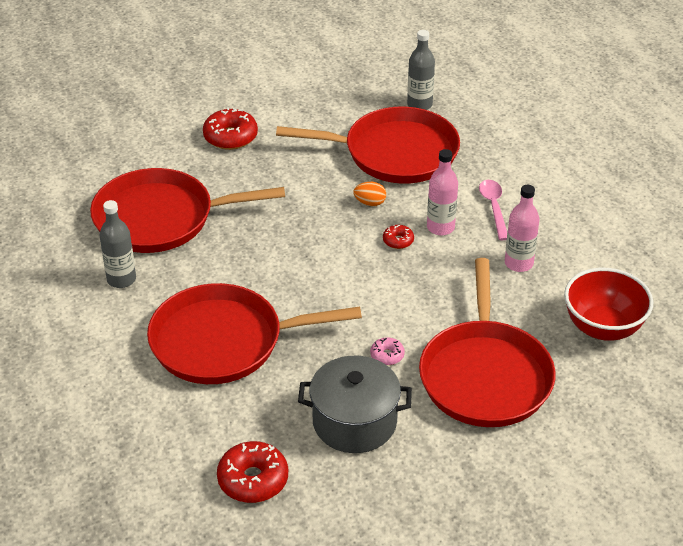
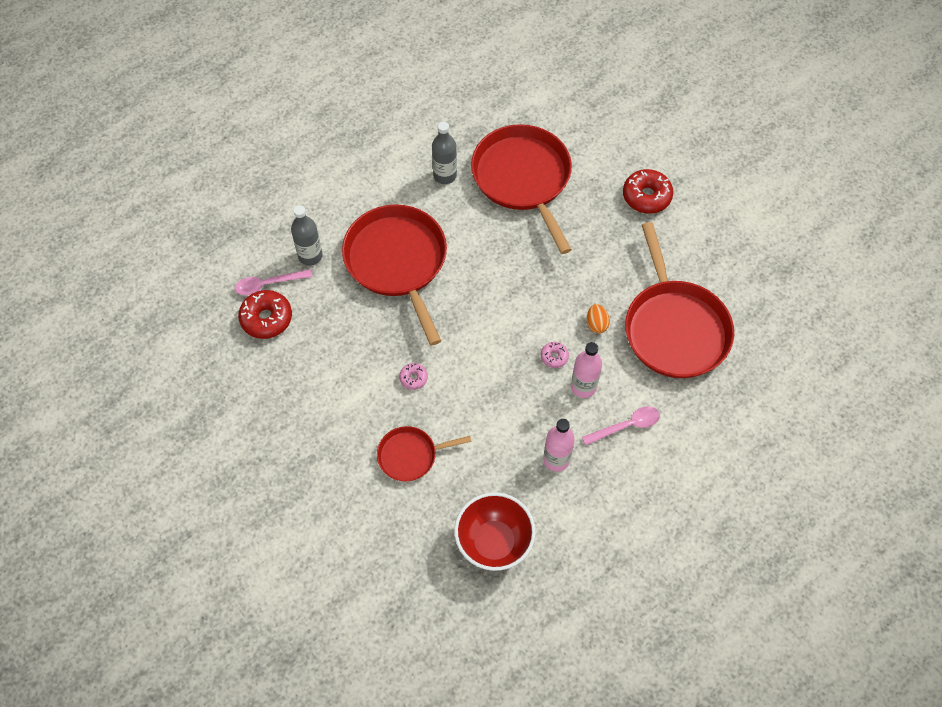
camera: 75 degrees right, 20 degrees up
grey pot [298,356,412,453] -> none
red donut [383,225,414,249] -> pink donut [541,342,569,368]
grey bottle [407,30,435,110] -> grey bottle moved to [291,205,323,266]
red pan [419,258,556,427] -> red pan [377,426,471,481], size x0.52
none -> pink spoon [235,269,312,295]

